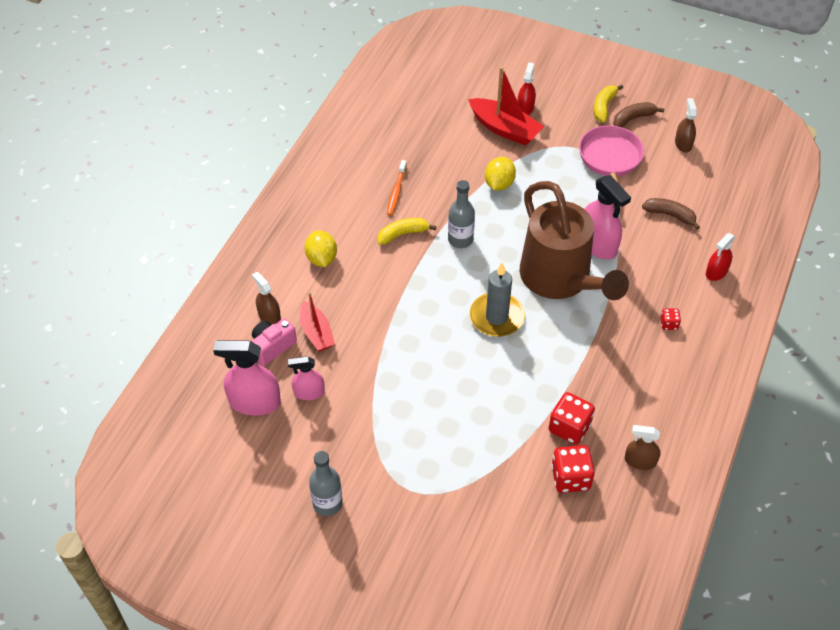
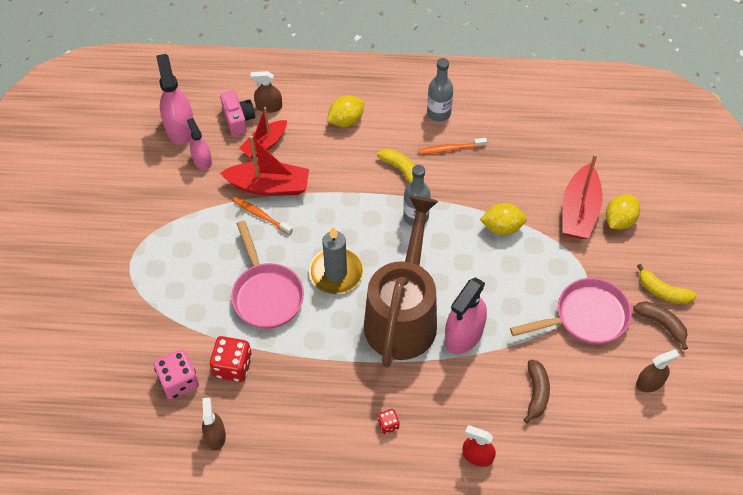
camera: 70 degrees right, 5 degrees up
pink camera [251,318,297,366] -> pink camera turned 45 degrees clockwise [220,90,255,136]
brown spray bottle [252,272,281,325] -> brown spray bottle turned 120 degrees counterclockwise [250,71,282,113]
grey bottle [309,451,343,516] -> grey bottle moved to [427,58,453,122]
red spray bottle [518,62,536,115] -> yellow lemon [606,194,640,230]
brown watering can [519,181,629,300] -> brown watering can turned 150 degrees clockwise [364,196,438,368]
red dice [551,445,595,493] -> pink dice [154,349,199,399]
yellow banana [594,85,623,122] -> yellow banana turned 150 degrees counterclockwise [637,264,697,304]
none -> red boat [220,135,309,196]
none -> pink pan [231,221,304,329]
none -> orange toothbrush [233,197,293,235]

